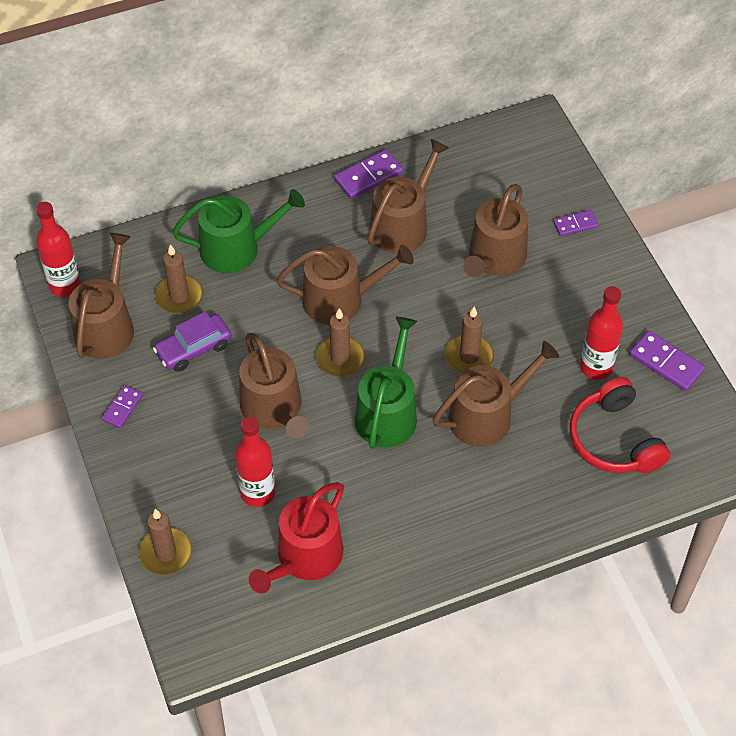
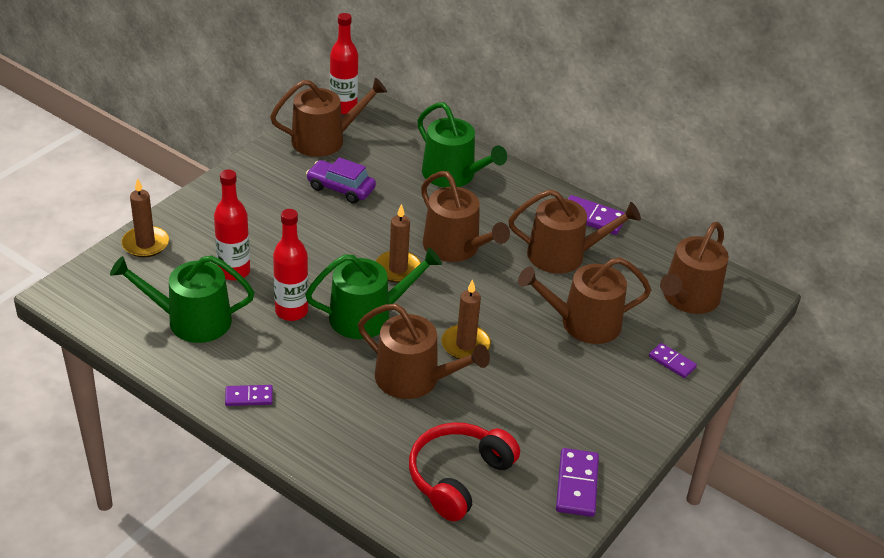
camera: 55 degrees right, 15 degrees down
purple domino [102,385,143,428] -> purple domino moved to [225,385,273,406]
brown candle [155,244,203,313] -> none
brown watering can [239,333,309,439] -> brown watering can moved to [660,222,729,314]
red watering can [249,482,344,594] -> green watering can [110,255,254,343]
red bottle [580,286,623,380] -> red bottle moved to [273,209,308,321]

